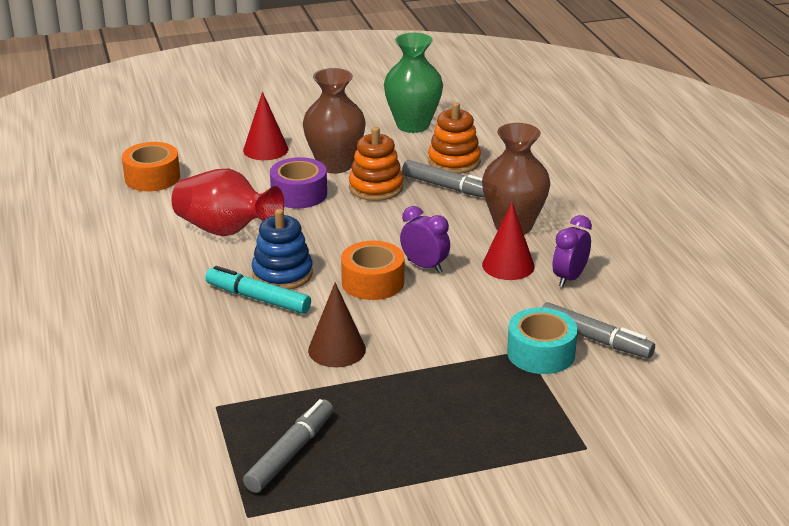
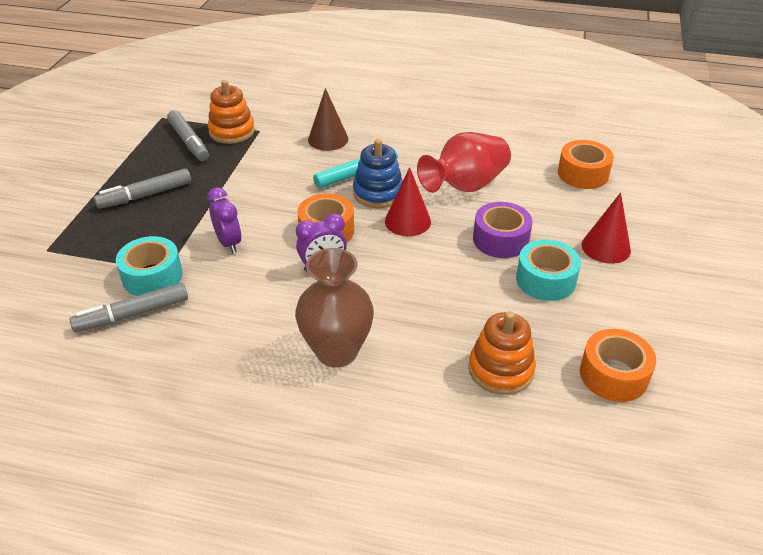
camera: 120 degrees right, 10 degrees up
brown vase [303,68,366,174] -> turquoise tape [516,240,581,301]
brown cone [308,282,366,367] -> brown cone moved to [308,88,348,151]
orange stacking toy [349,127,403,201] -> orange stacking toy moved to [208,80,255,144]
green vase [384,33,443,133] -> orange tape [580,329,656,402]
grey marker [402,160,485,198] -> grey marker moved to [94,168,191,209]
red cone [482,202,535,280] -> red cone moved to [385,167,431,236]
purple clock [553,215,592,287] -> purple clock moved to [207,187,242,253]

